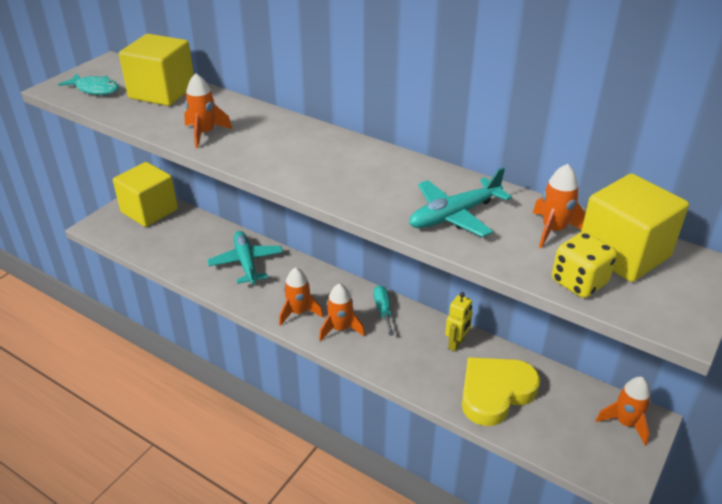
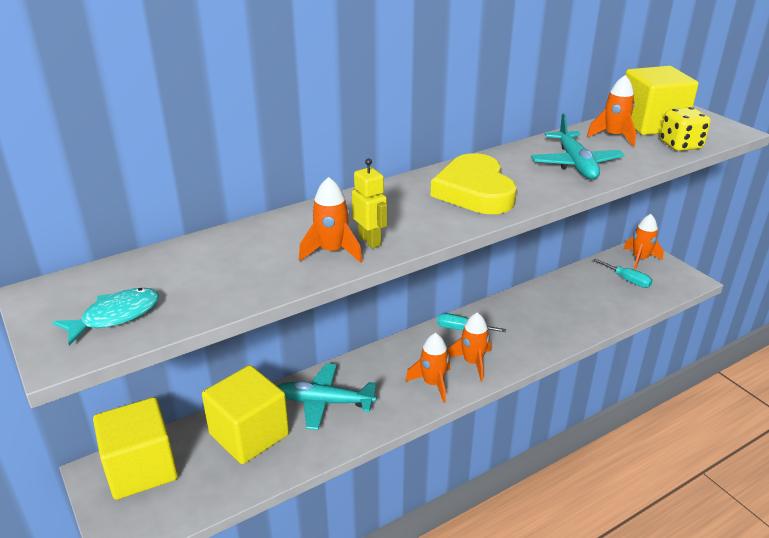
camera: 65 degrees left, 5 degrees down
yellow cube [119,34,194,106] -> yellow cube moved to [202,365,289,464]
yellow robot [445,292,473,351] -> yellow robot moved to [352,158,387,248]
yellow heart [462,357,540,426] -> yellow heart moved to [431,153,517,214]
none -> turquoise screwdriver [593,259,653,288]

